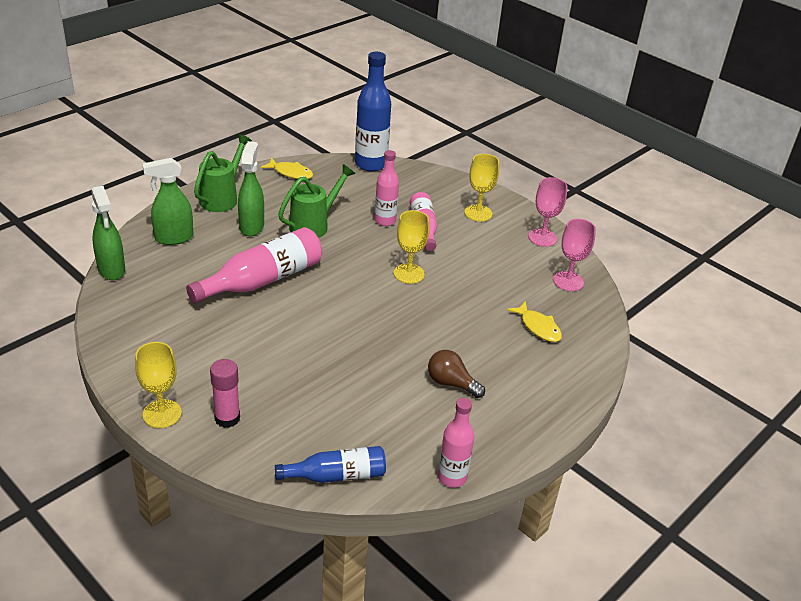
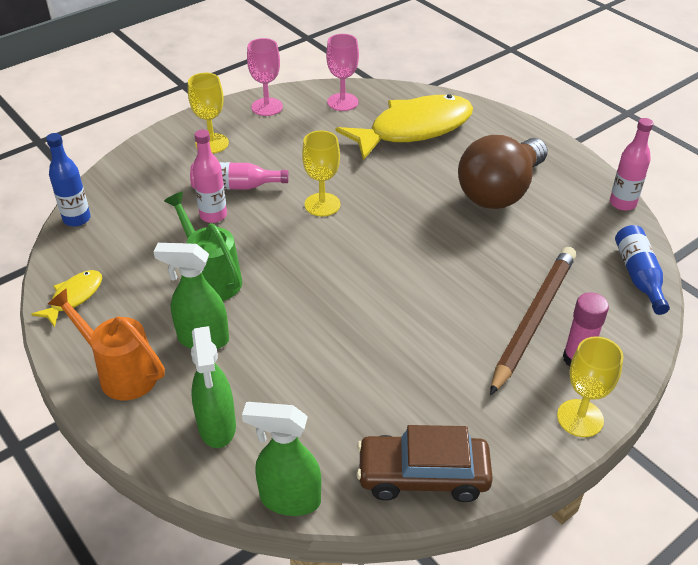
camera: 80 degrees left, 5 degrees up
green spray bottle [91,186,125,280] -> green spray bottle turned 150 degrees counterclockwise [242,402,321,516]
pink bottle [186,227,322,303] -> none
green watering can [194,134,252,212] -> orange watering can [48,288,165,400]
blue bottle [355,52,391,172] -> blue bottle [46,133,91,227], size x0.62
brown light bulb [428,350,485,398] -> brown light bulb [458,135,548,209], size x2.03
yellow fish [507,301,562,342] -> yellow fish [336,94,473,160], size x2.22
none -> brown car [357,425,493,502]
none -> brown pencil [490,247,576,396]

